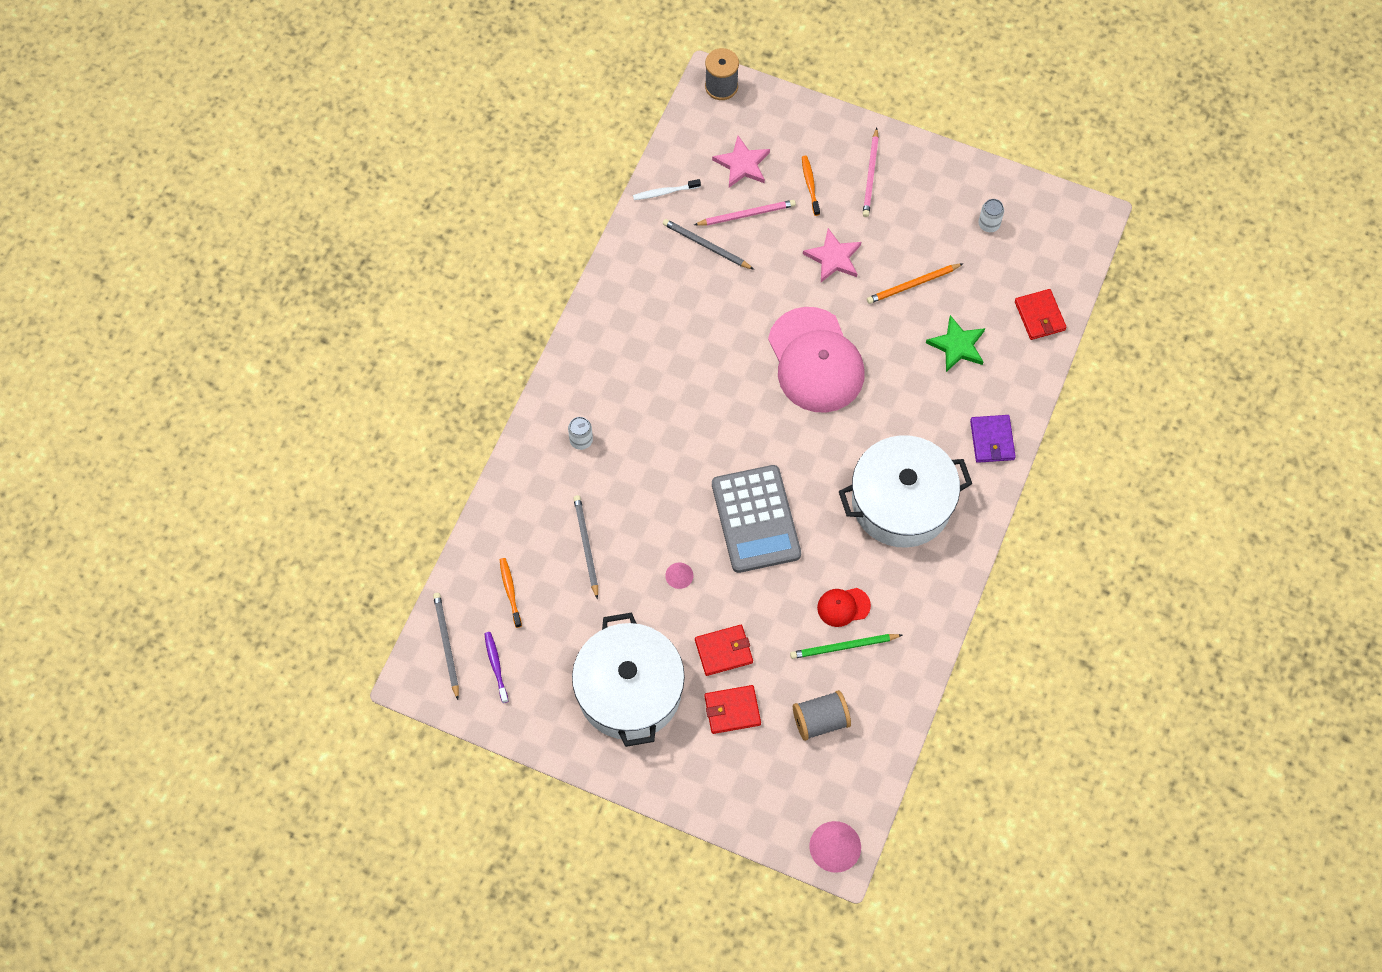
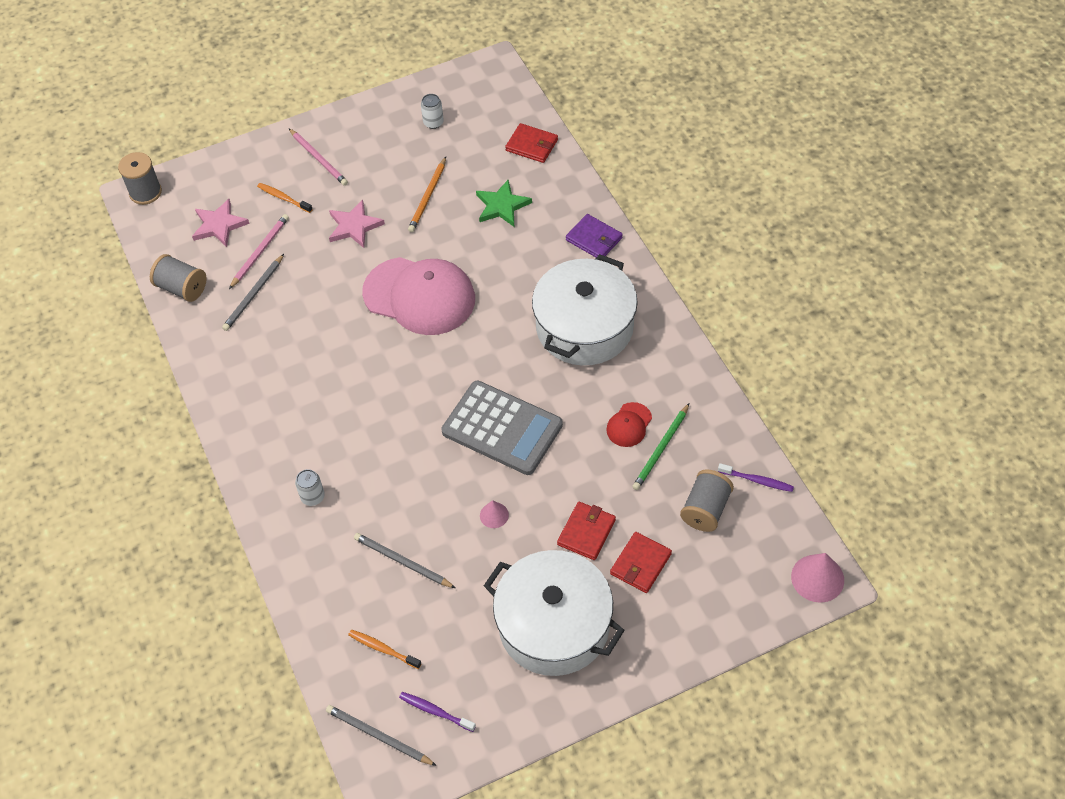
camera: 45 degrees left, 10 degrees down
white toothbrush [633,179,701,200] -> grey spool [150,254,207,302]
grey pencil [663,219,754,270] -> grey pencil turned 45 degrees counterclockwise [222,254,284,331]
none -> purple toothbrush [718,463,794,492]

